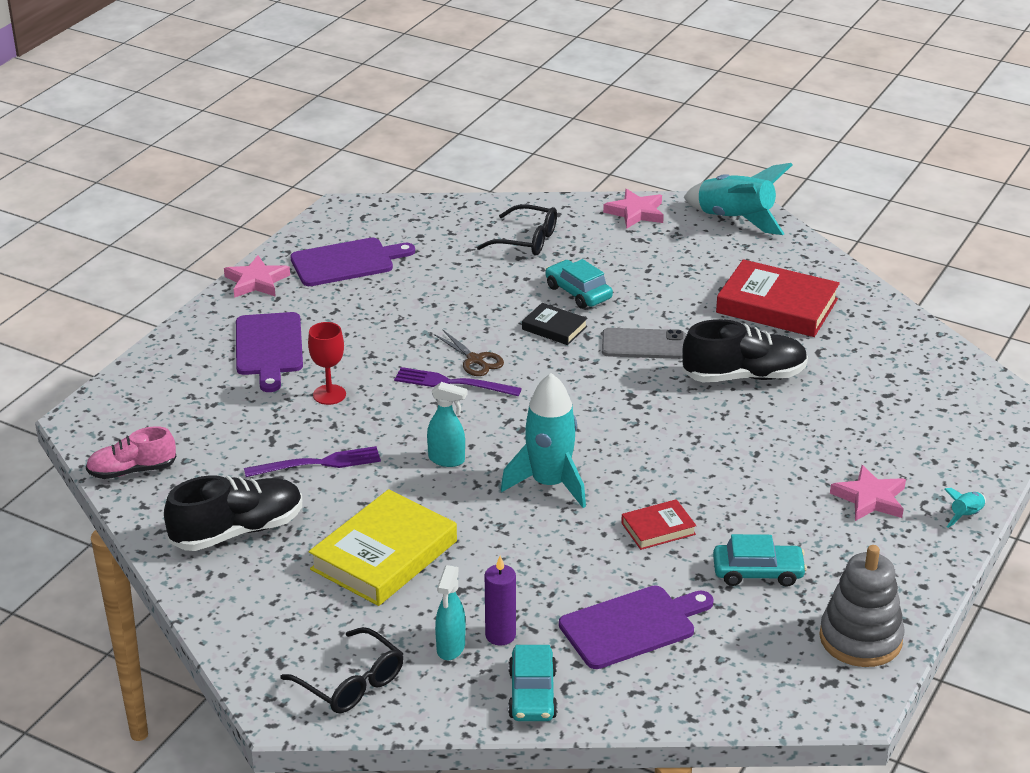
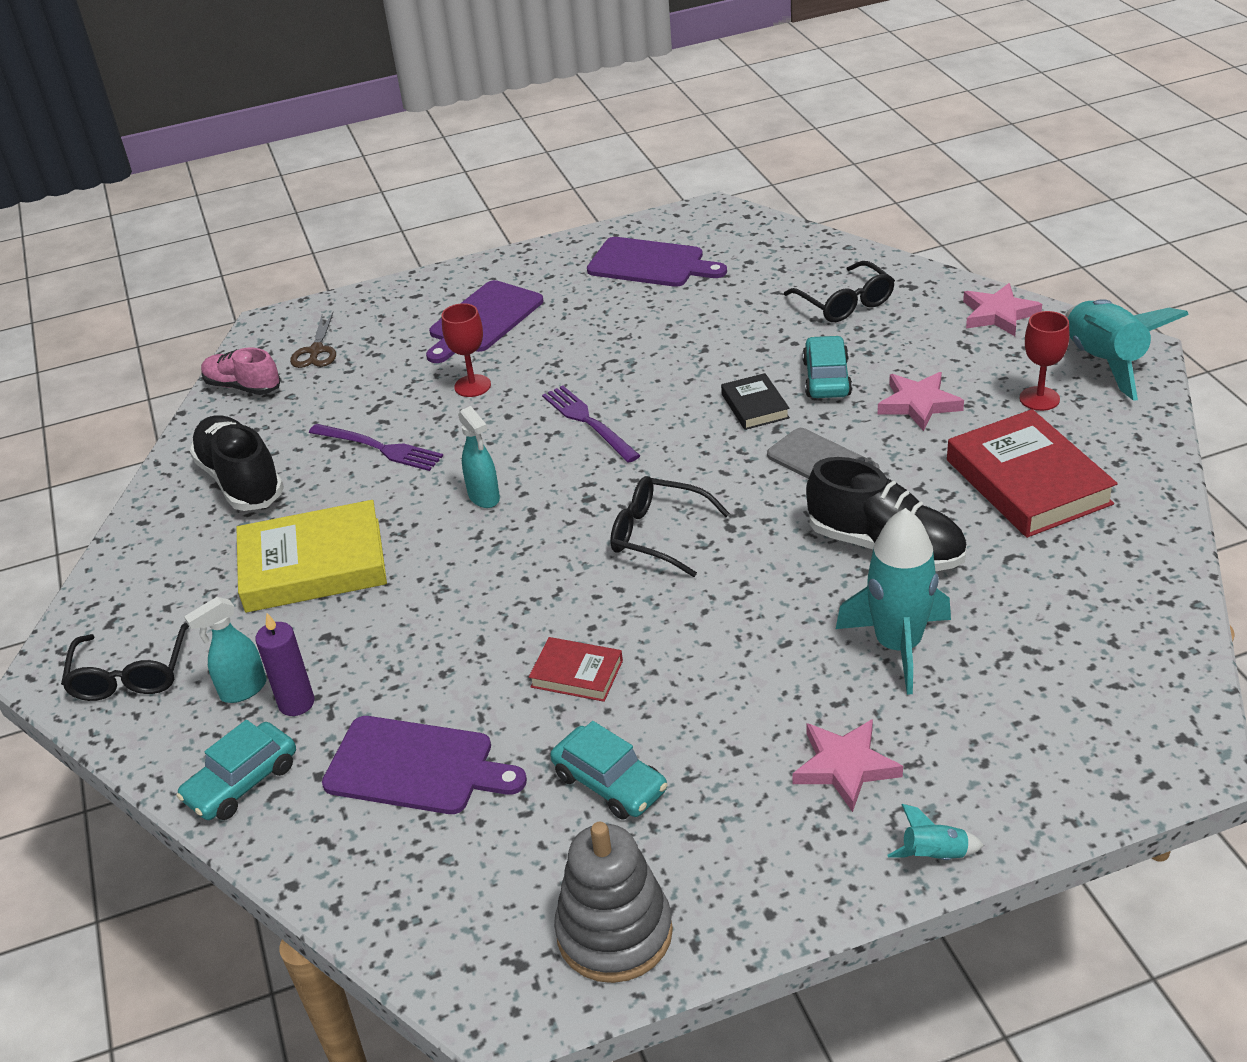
camera: 45 degrees right, 5 degrees up
black shoe [164,475,302,551] -> black shoe turned 135 degrees counterclockwise [189,415,284,511]
pink star [224,255,290,298] -> pink star moved to [878,372,964,431]
brown scissors [434,329,504,376] -> brown scissors moved to [290,313,336,368]
turquoise rocket [501,373,586,508] -> turquoise rocket moved to [836,508,951,695]
none -> black glasses [610,476,730,577]
none -> red goblet [1020,311,1069,411]

